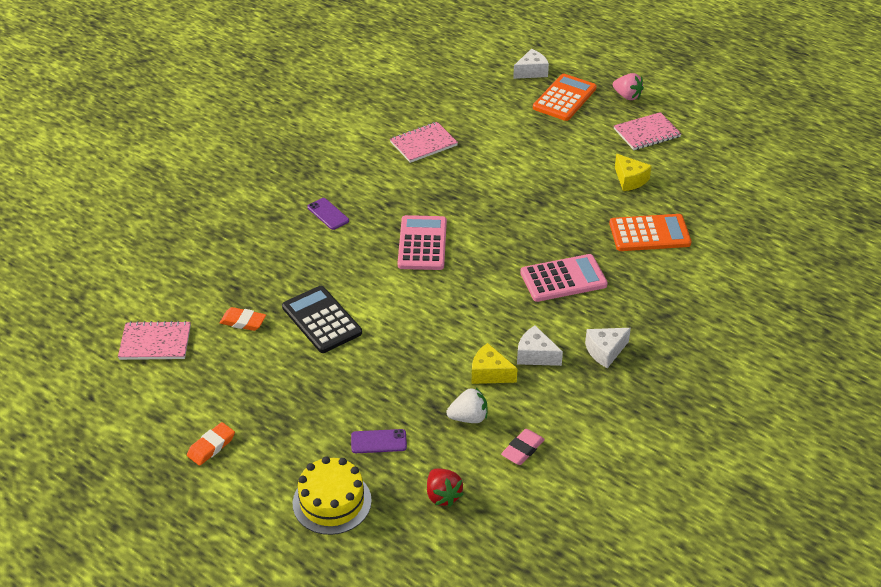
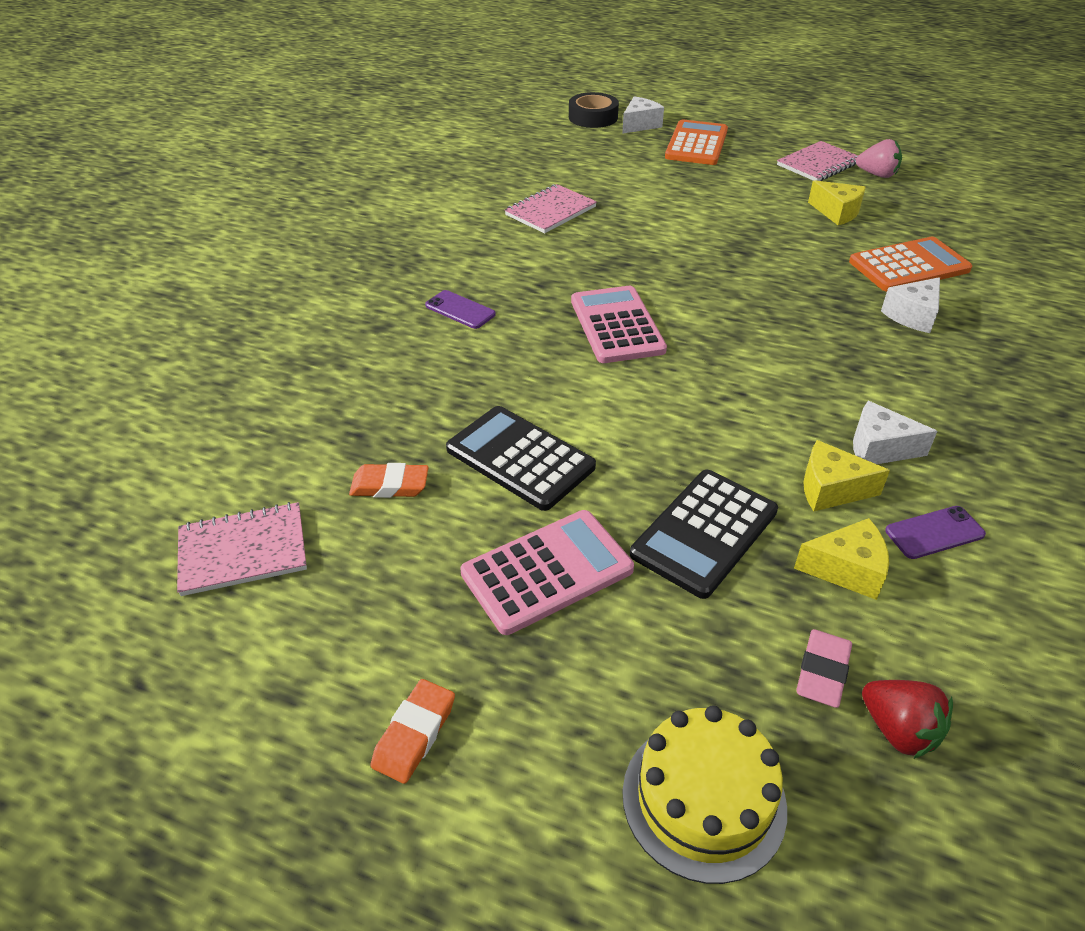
camera: 15 degrees left, 0 degrees up
purple phone [351,429,407,453] -> purple phone moved to [885,506,986,559]
white strawberry [446,388,488,423] -> yellow cheese [794,518,889,600]
pink eraser [501,429,545,465] -> pink eraser moved to [796,629,852,708]
pink calculator [520,254,608,302] -> pink calculator moved to [460,510,634,635]
white cheese [585,328,631,368] -> white cheese moved to [881,277,940,333]
pink strawberry [613,73,644,100] -> pink strawberry moved to [856,139,902,178]
none -> black tape [569,92,619,128]
none -> black calculator [630,470,778,599]

